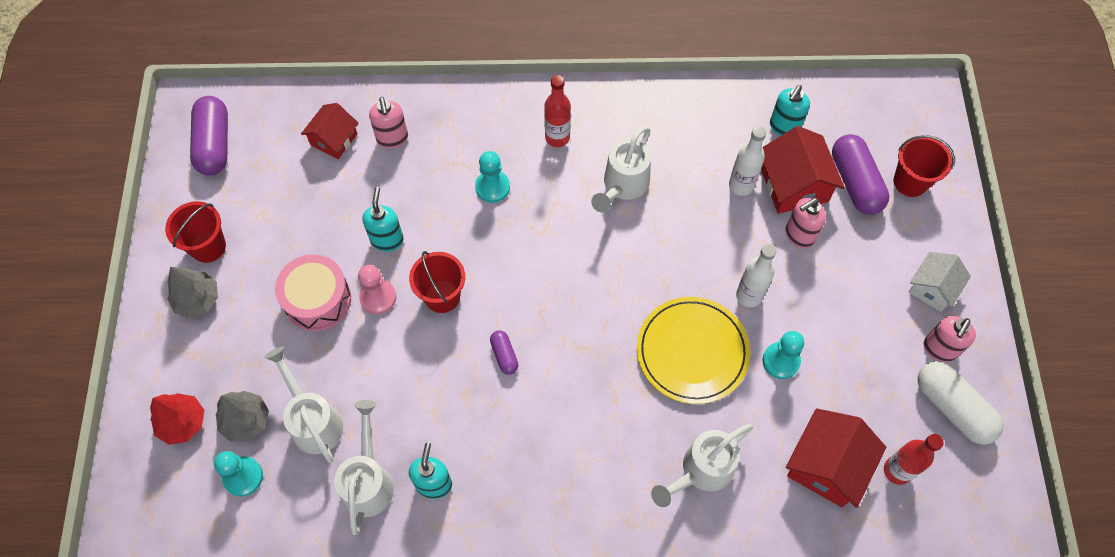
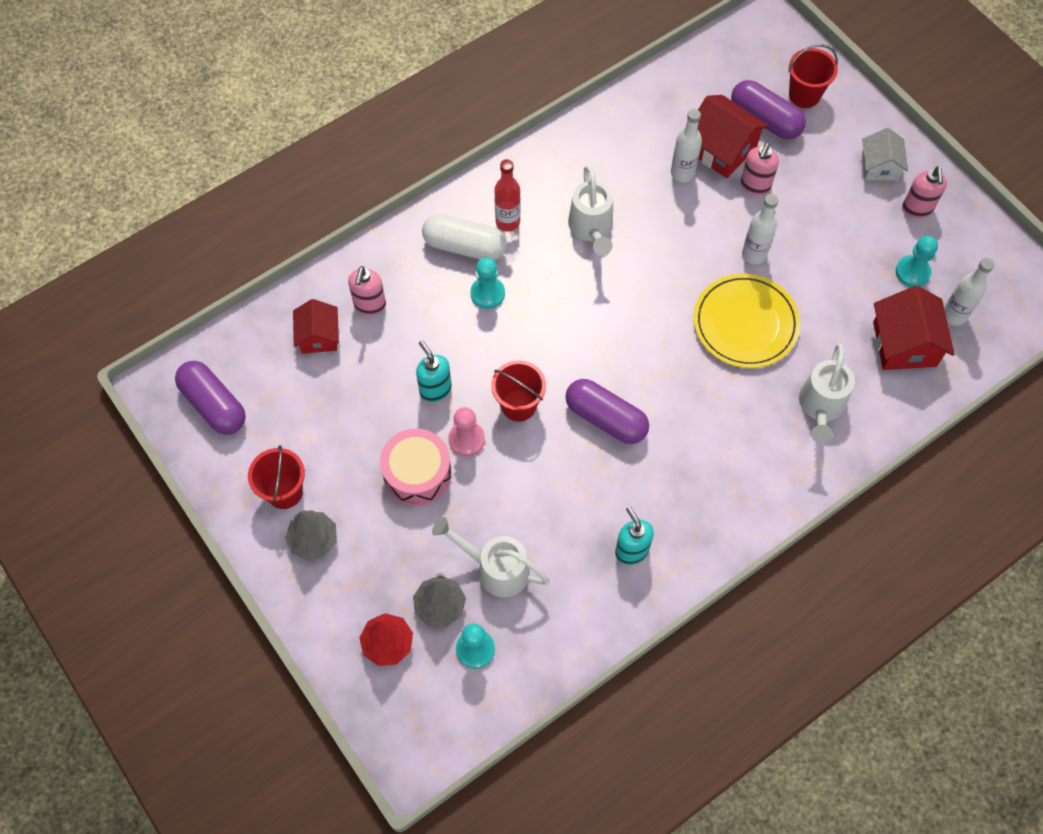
camera: 35 degrees left, 0 degrees up
white watering can [334,400,393,535] -> none
pink soap dispenser [369,97,408,149] -> pink soap dispenser turned 60 degrees clockwise [348,266,386,315]
purple capsule [490,330,518,375] -> purple capsule [565,379,649,444], size x1.99
turquoise pawn [763,331,804,379] -> turquoise pawn moved to [896,236,938,287]
turquoise soap dispenser [770,85,810,136] -> none
red bottle [884,434,944,485] -> white bottle [944,258,994,326]
white capsule [918,361,1003,445] -> white capsule moved to [422,214,507,261]

